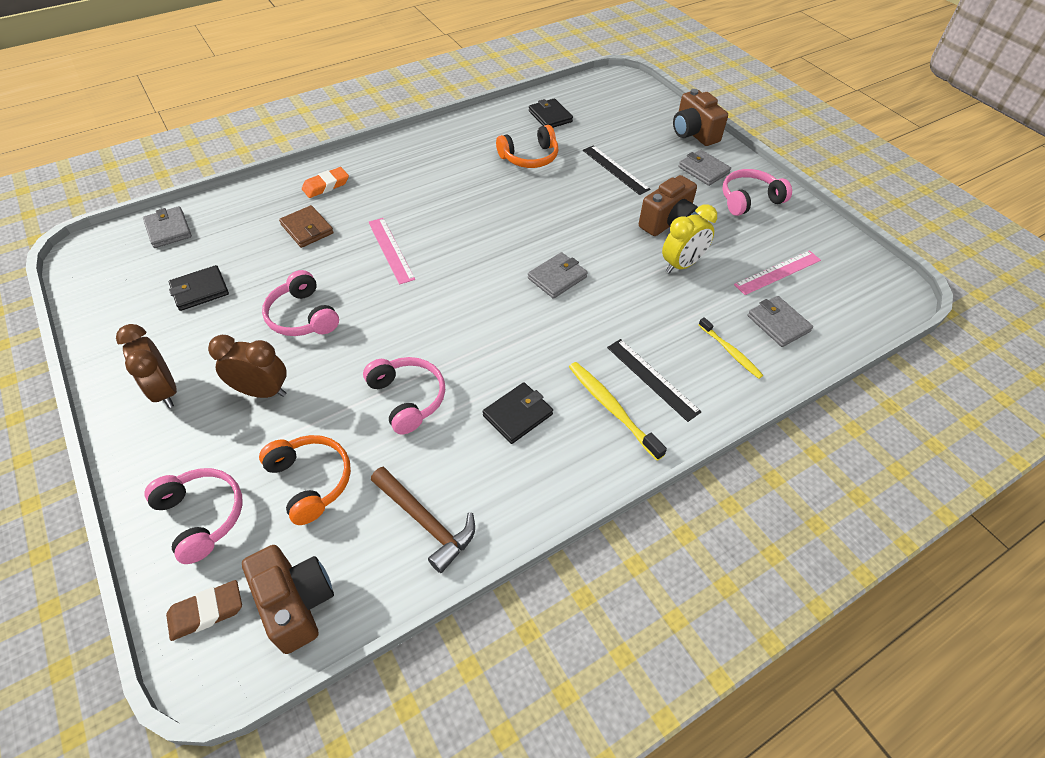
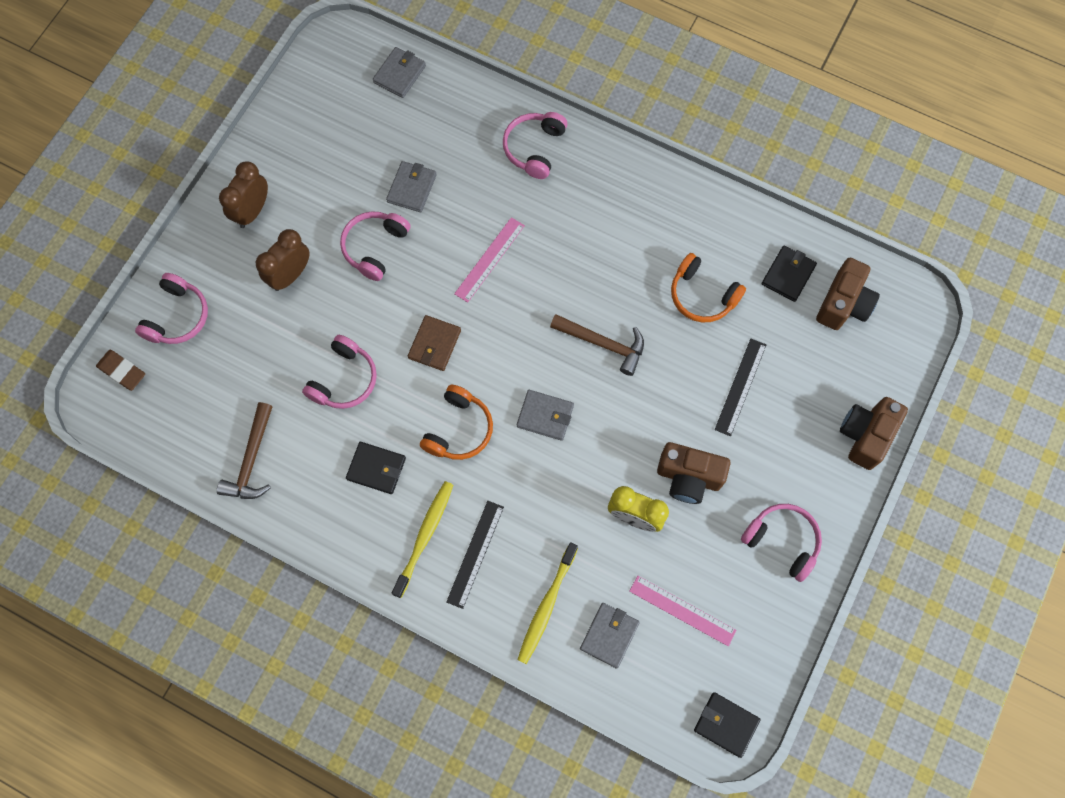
camera: 60 degrees right, 20 degrees up
black wallet [169,265,229,311] -> black wallet moved to [694,692,760,758]
brown clock [208,335,287,398] -> brown clock turned 120 degrees counterclockwise [256,229,309,291]
brown camera [242,545,334,654] -> brown camera moved to [816,258,880,330]
orange headphones [259,435,351,525] -> orange headphones moved to [420,385,493,460]
brown wallet [279,205,334,248] -> brown wallet moved to [408,315,461,371]
orange eraser [302,167,349,198] -> pink headphones [503,112,568,179]
grey wallet [679,150,731,186] -> grey wallet moved to [386,161,437,212]
yellow toothbrush [699,317,763,379] -> yellow toothbrush [517,543,578,664], size x1.51
none -> brown hammer [550,314,644,376]

